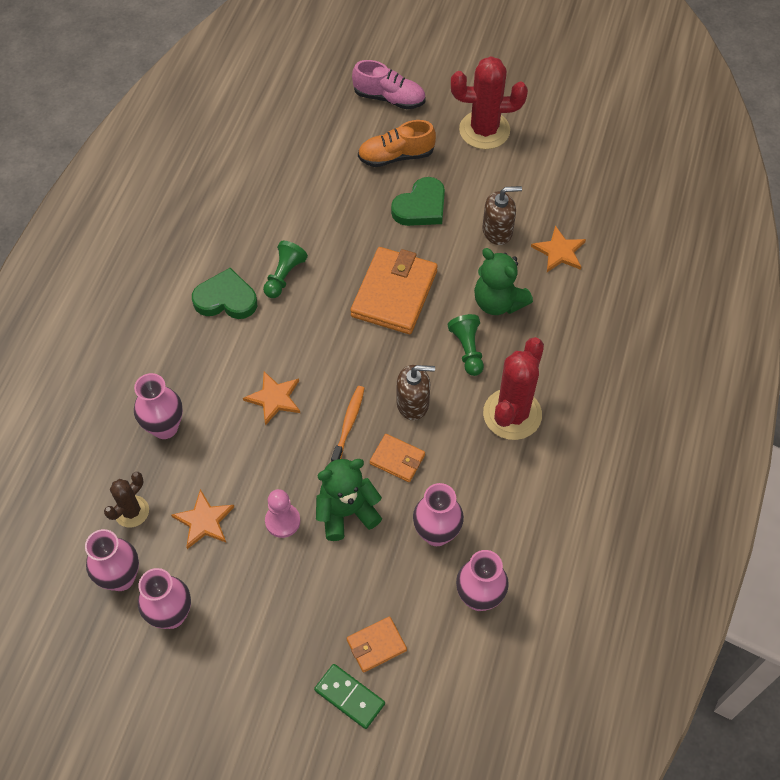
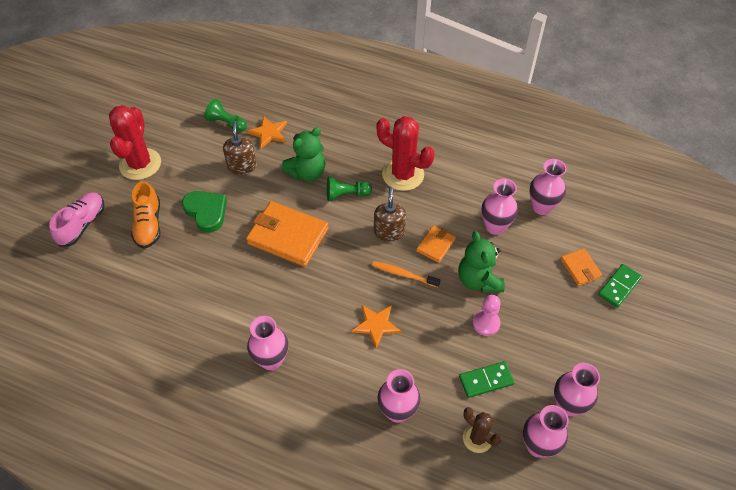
camera: 85 degrees left, 5 degrees down
orange star [171,489,234,549] -> green domino [459,361,515,398]
green heart [192,268,257,319] -> pink vase [247,316,288,370]
green pawn [263,241,308,298] -> green pawn moved to [204,99,247,132]

